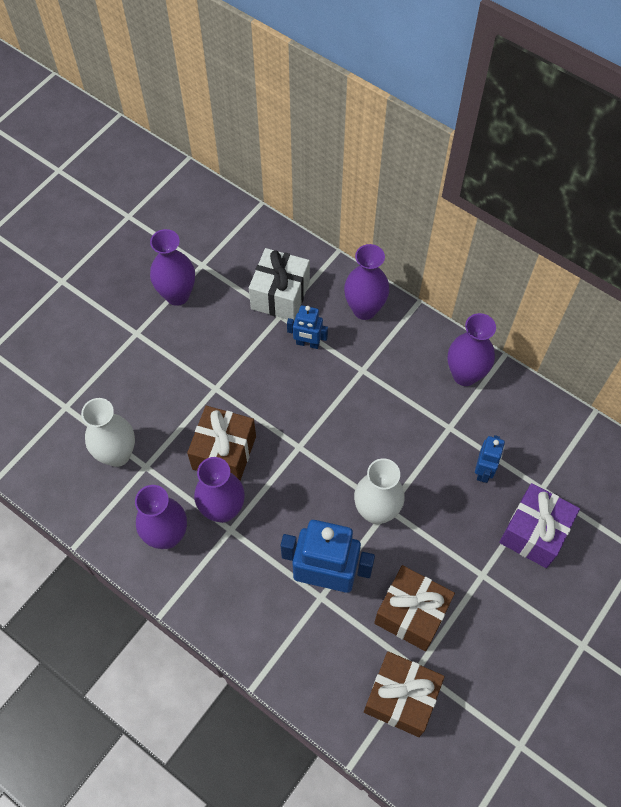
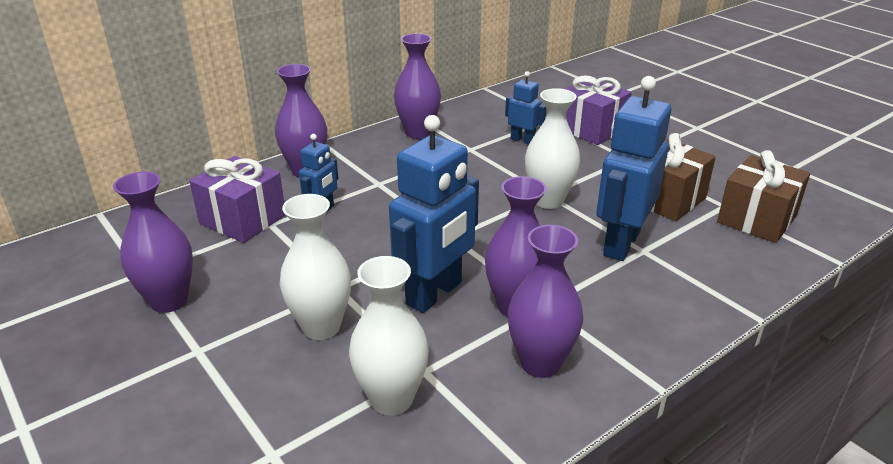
camera: 75 degrees left, 30 degrees down
brown gift [187,406,256,480] -> blue robot [389,115,479,313]
white gift [249,248,310,321] -> purple gift [189,156,286,243]
none -> white vase [280,194,351,340]

